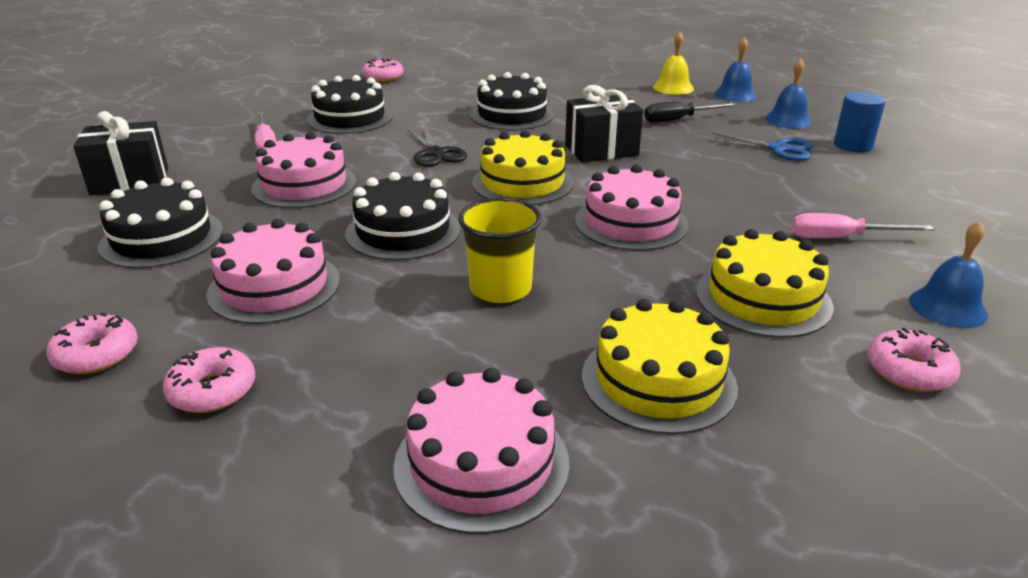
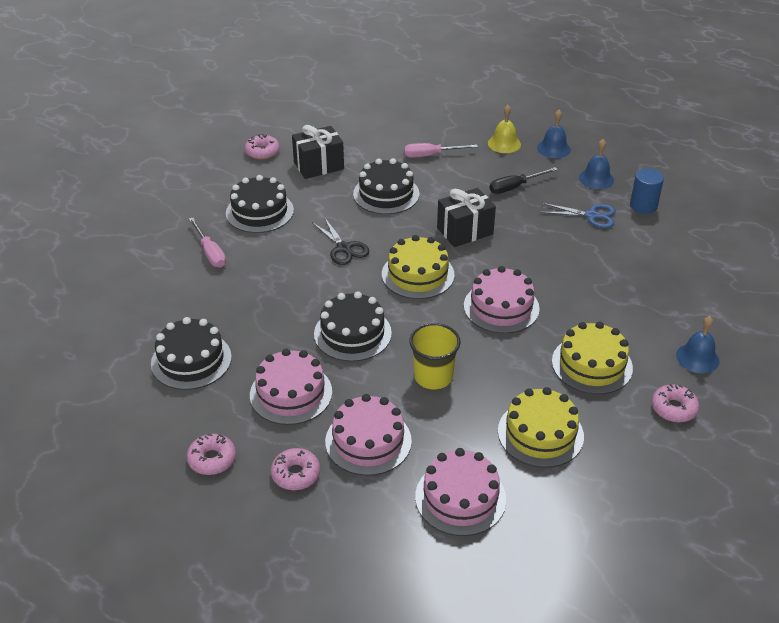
camera: 10 degrees left, 10 degrees up
black gift [73,111,168,195] -> black gift moved to [292,125,344,179]
pink cake [251,132,357,208] -> pink cake moved to [325,394,412,476]
pink screwdriver [792,213,934,238] -> pink screwdriver moved to [404,143,478,158]

